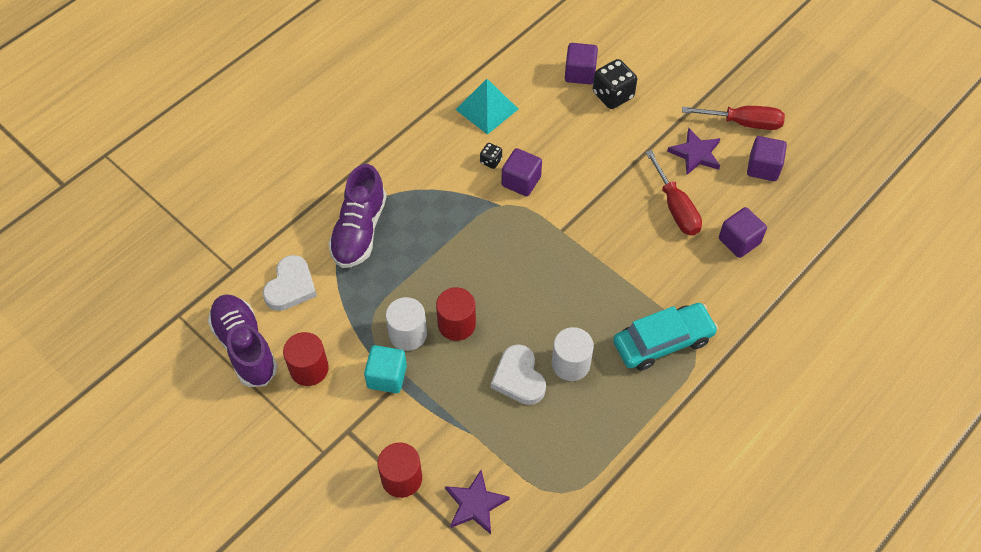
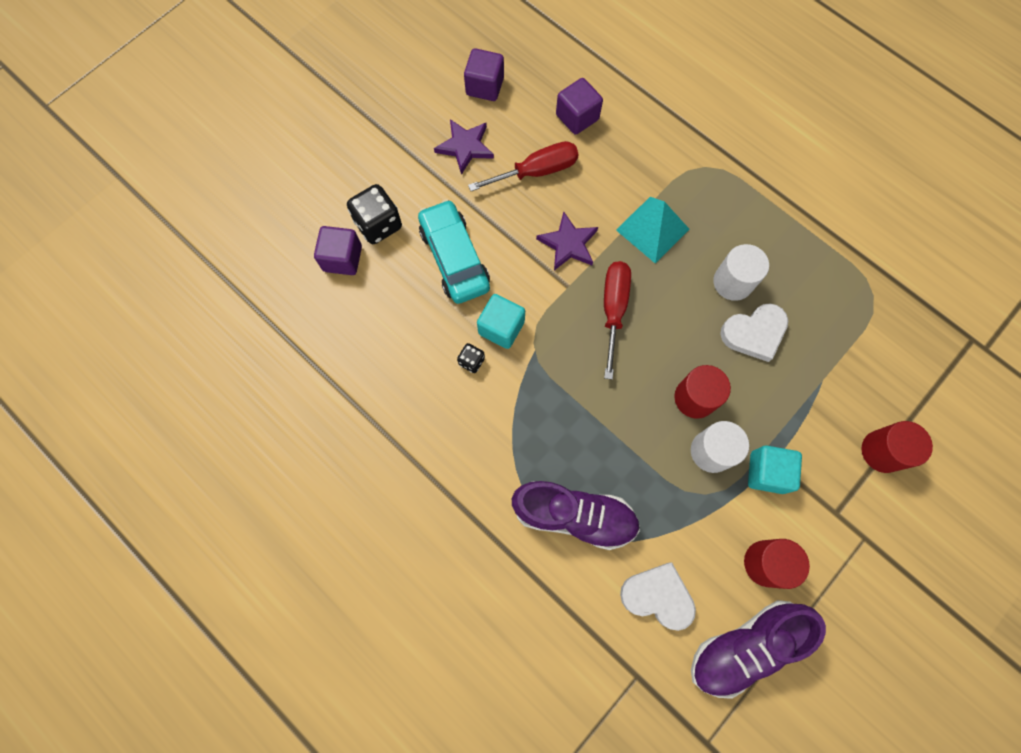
camera: 90 degrees left, 15 degrees up
purple star [445,470,510,534] -> purple star moved to [536,212,598,271]
turquoise pyramid [455,79,518,135] -> turquoise pyramid moved to [616,197,689,263]
purple cube [502,148,542,196] -> turquoise cube [477,294,525,349]
turquoise car [613,303,718,371] -> turquoise car moved to [418,199,490,304]
red screwdriver [682,106,785,130] -> red screwdriver moved to [604,261,631,380]

